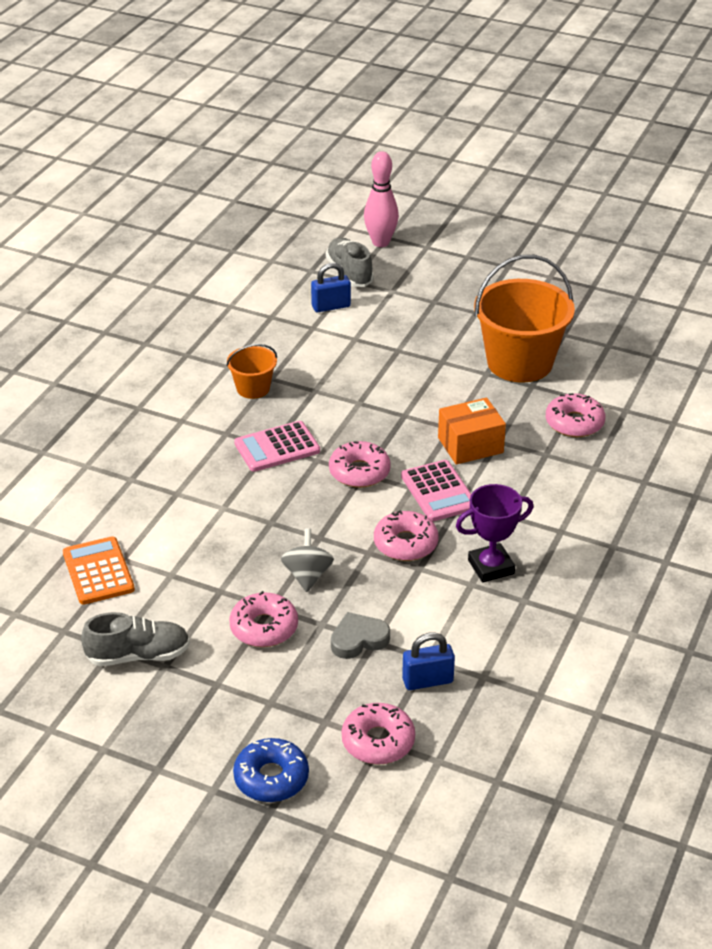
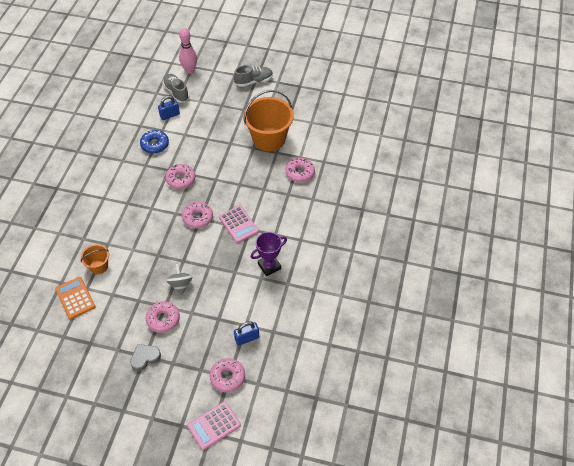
camera: 10 degrees left, 15 degrees up
grey shoe [81,612,190,666] -> grey shoe moved to [234,65,273,87]
orange bucket [226,344,277,399] -> orange bucket moved to [81,244,109,274]
blue donut [233,738,309,802] -> blue donut moved to [140,130,169,154]
pink calculator [234,421,320,472] -> pink calculator moved to [187,401,241,450]
grey heart [331,612,390,659] -> grey heart moved to [130,344,161,371]
pink donut [374,510,439,561] -> pink donut moved to [165,164,195,189]
orange box [438,398,506,465] -> none

